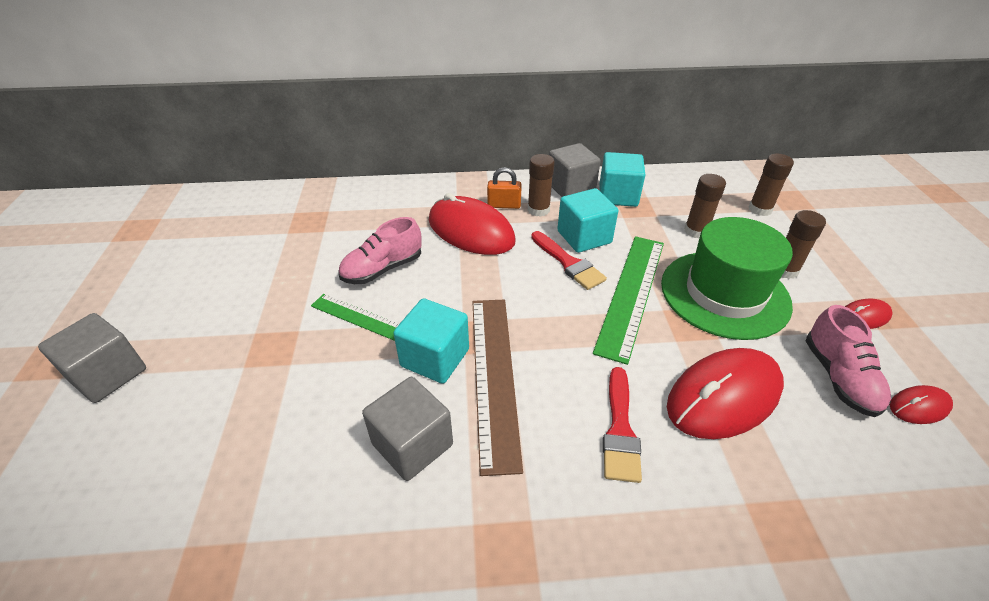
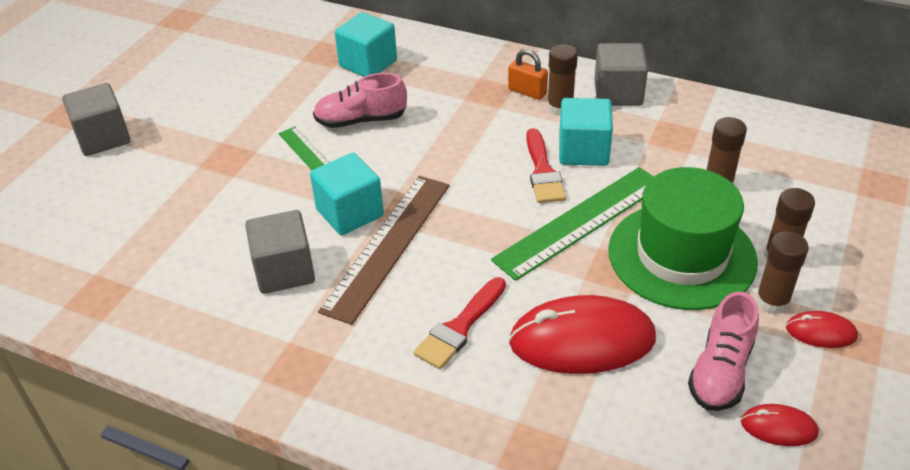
camera: 30 degrees right, 0 degrees up
red mouse [429,193,516,255] -> none
turquoise cube [599,152,645,207] -> turquoise cube moved to [335,12,397,77]
brown glue stick [749,154,794,216] -> brown glue stick moved to [756,231,809,314]

